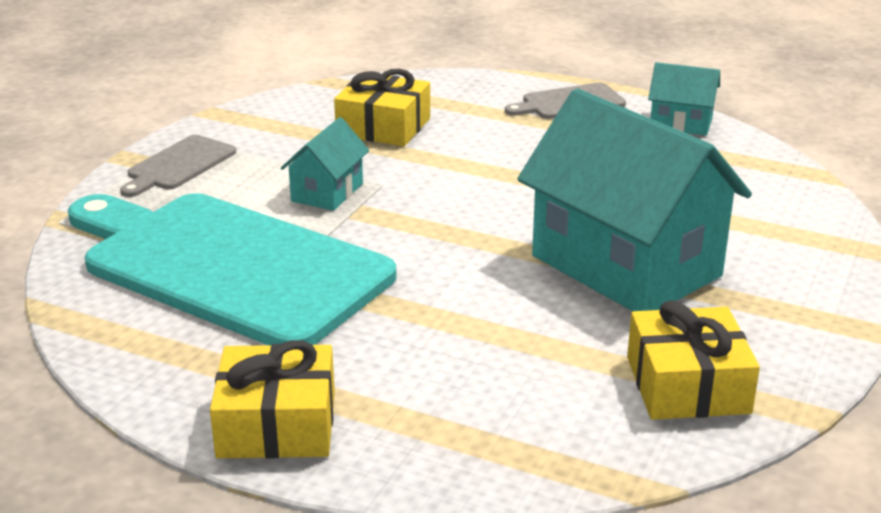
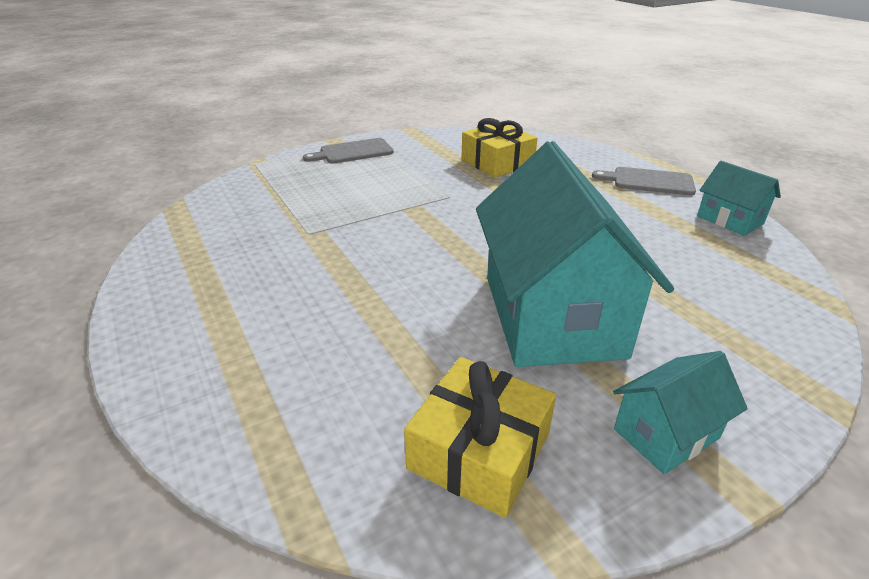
camera: 35 degrees right, 5 degrees up
turquoise cutting board [68,193,396,345] -> none
yellow gift [210,340,335,458] -> none
turquoise house [281,117,369,211] -> turquoise house moved to [613,351,748,474]

